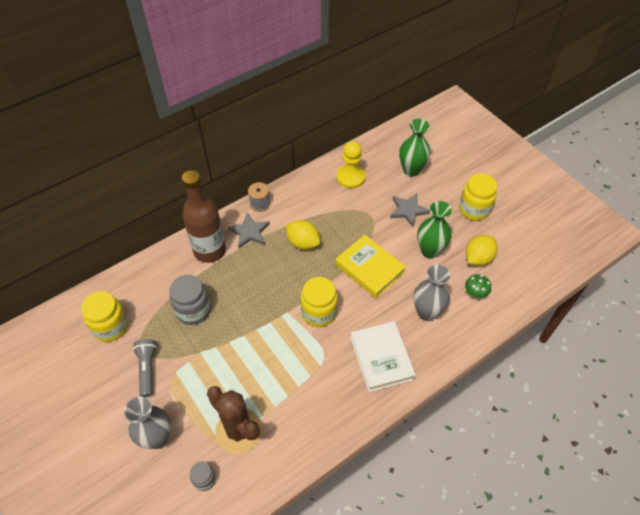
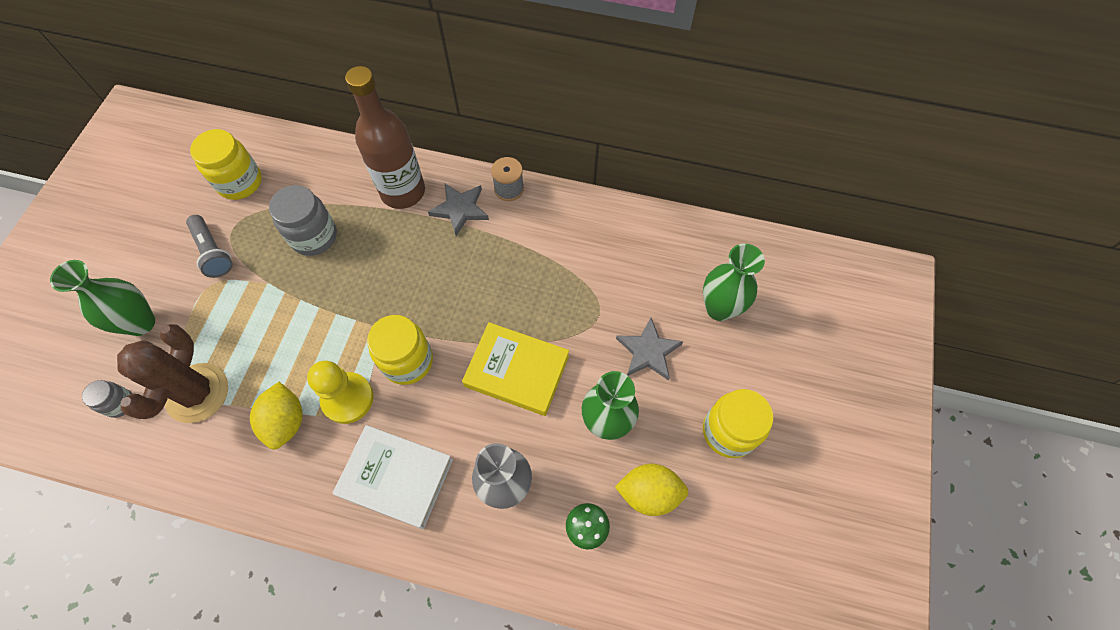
camera: 50 degrees right, 10 degrees up
grey vase [124,396,171,449] -> green vase [50,260,155,336]
grey flashlight [133,339,157,397] -> grey flashlight turned 105 degrees clockwise [186,215,233,278]
yellow lemon [285,220,320,250] -> yellow lemon moved to [250,382,303,450]
yellow book [335,235,406,299] -> yellow book turned 75 degrees counterclockwise [462,322,569,416]
yellow pawn [336,141,366,189] -> yellow pawn moved to [307,361,374,424]
white book [350,321,416,392] -> white book turned 75 degrees clockwise [333,425,453,529]

